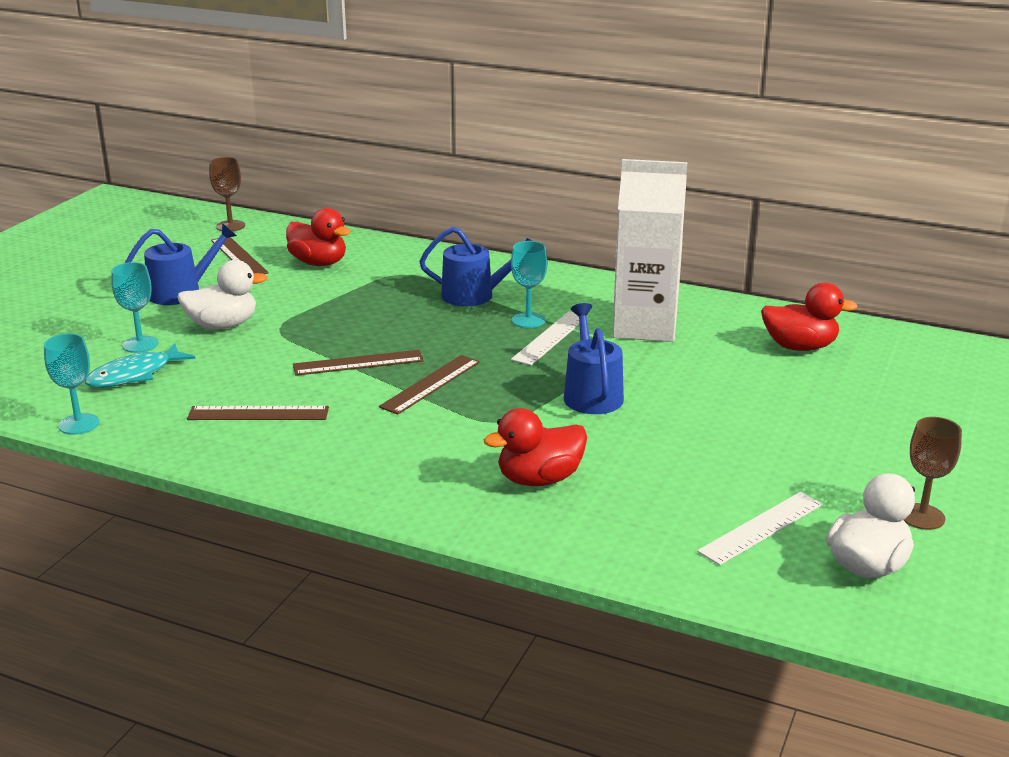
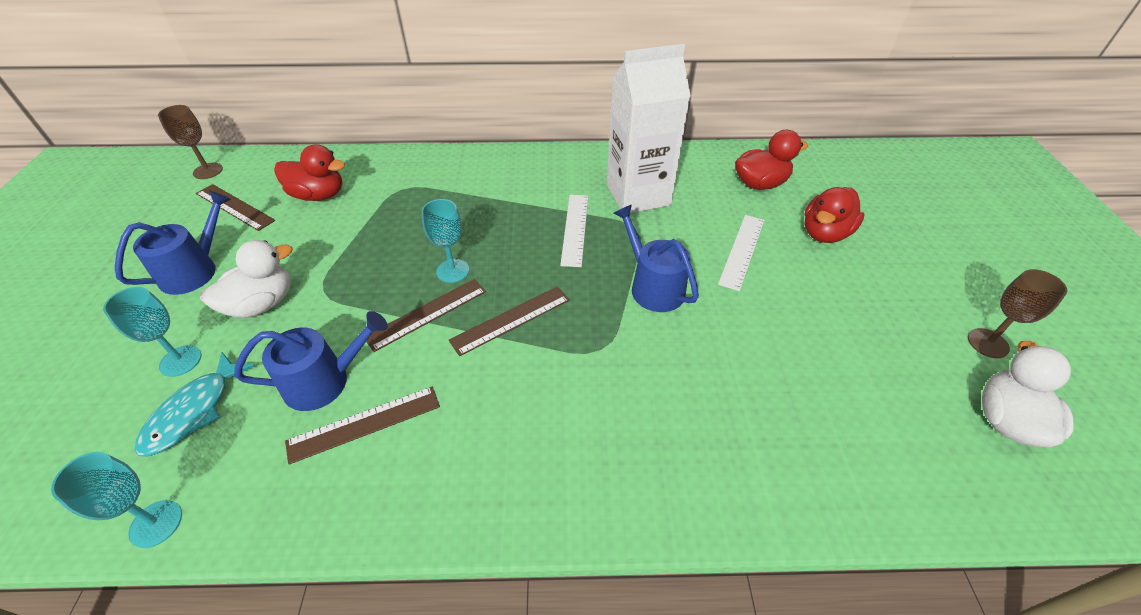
camera: 25 degrees left, 20 degrees up
brown ruler [379,355,480,415] -> brown ruler turned 45 degrees clockwise [449,286,570,356]
blue watering can [419,227,531,306] -> blue watering can moved to [234,311,388,411]
red duck [484,408,587,486] -> red duck moved to [804,187,865,243]
turquoise goblet [511,241,547,328] -> turquoise goblet moved to [421,199,469,283]
white ruler [697,492,823,565] -> white ruler moved to [718,215,764,291]

